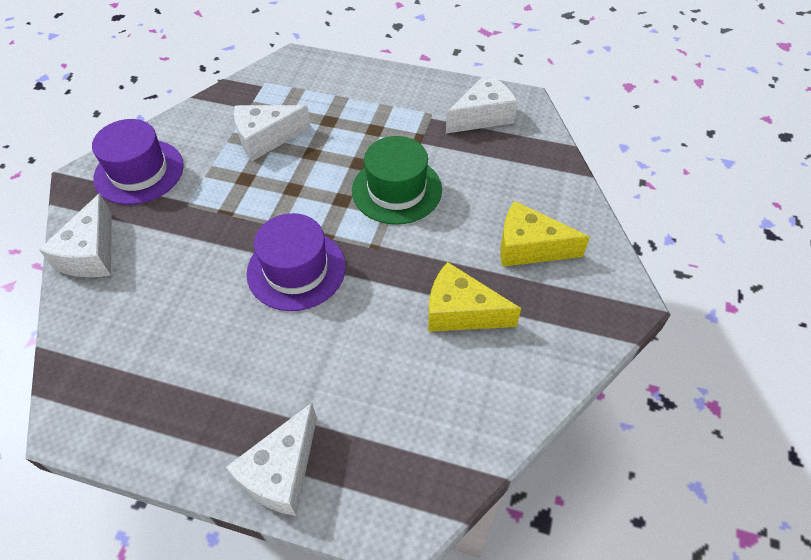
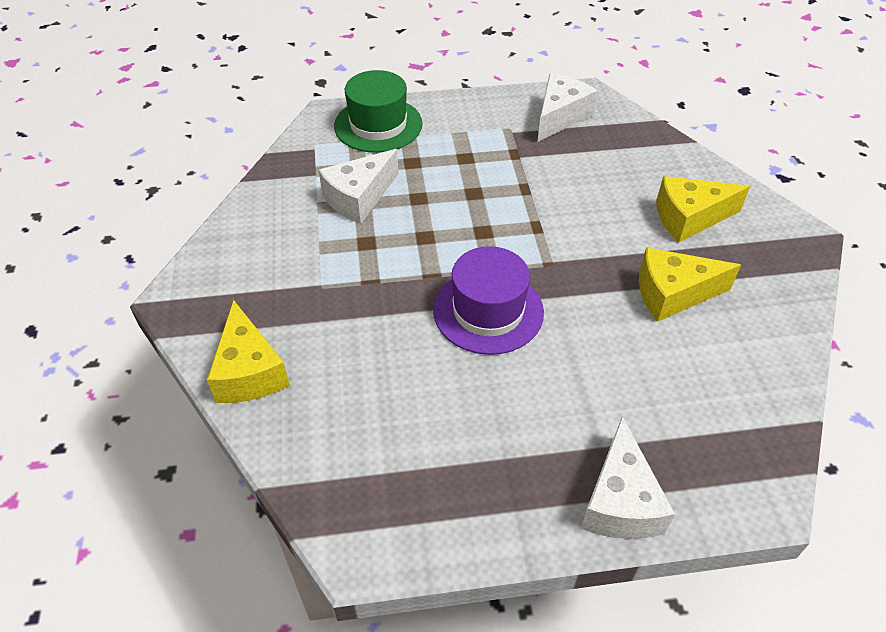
camera: 25 degrees left, 5 degrees down
white cheese [39,193,112,277] -> yellow cheese [207,300,290,403]
purple hat [92,119,184,205] -> none
green hat [352,136,442,225] -> green hat moved to [334,70,423,153]

